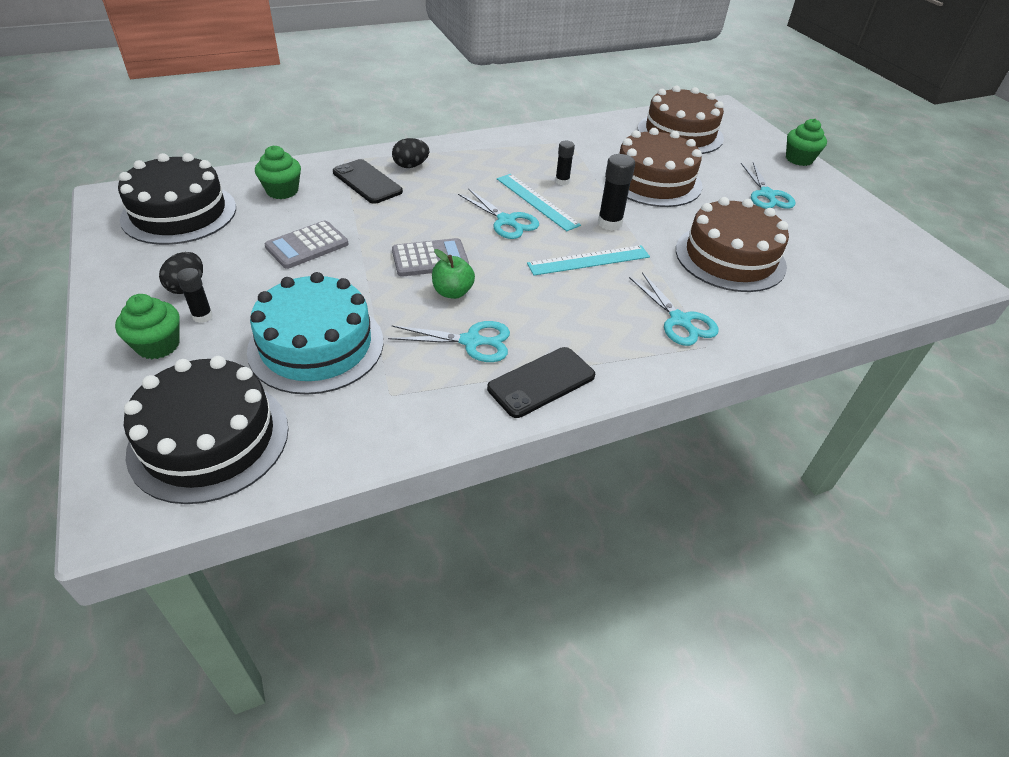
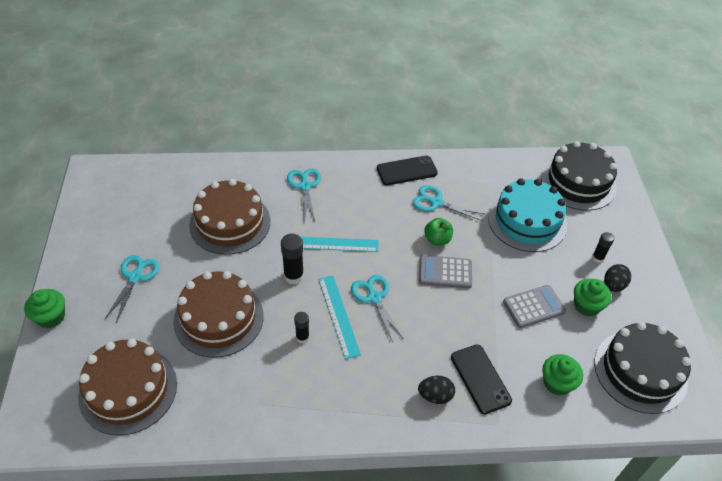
camera: 160 degrees left, 5 degrees up
green cupcake [115,294,180,359] -> green cupcake moved to [574,278,611,316]

